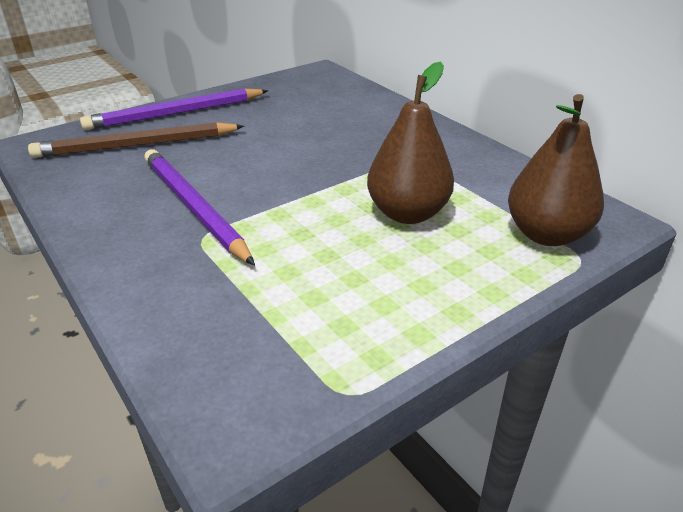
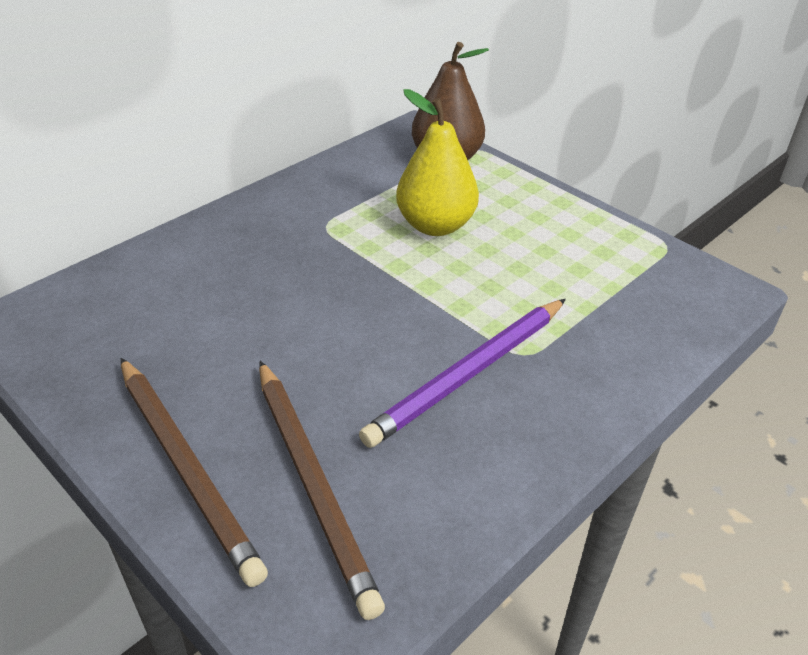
camera: 100 degrees left, 5 degrees up
purple pencil [80,89,268,130] -> brown pencil [121,358,268,587]
brown pear [367,62,454,224] -> yellow pear [396,89,479,236]

